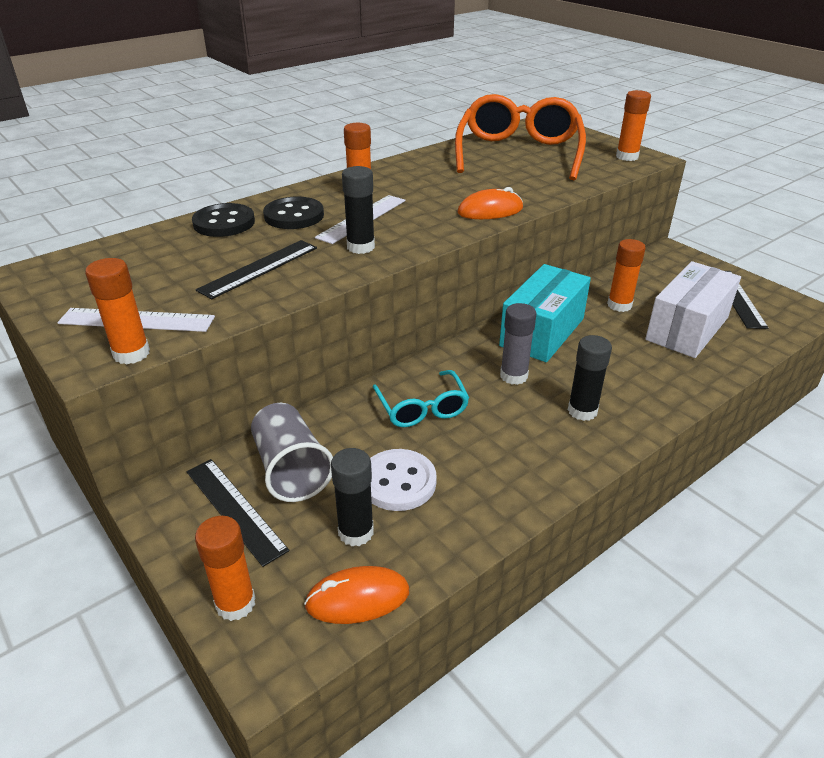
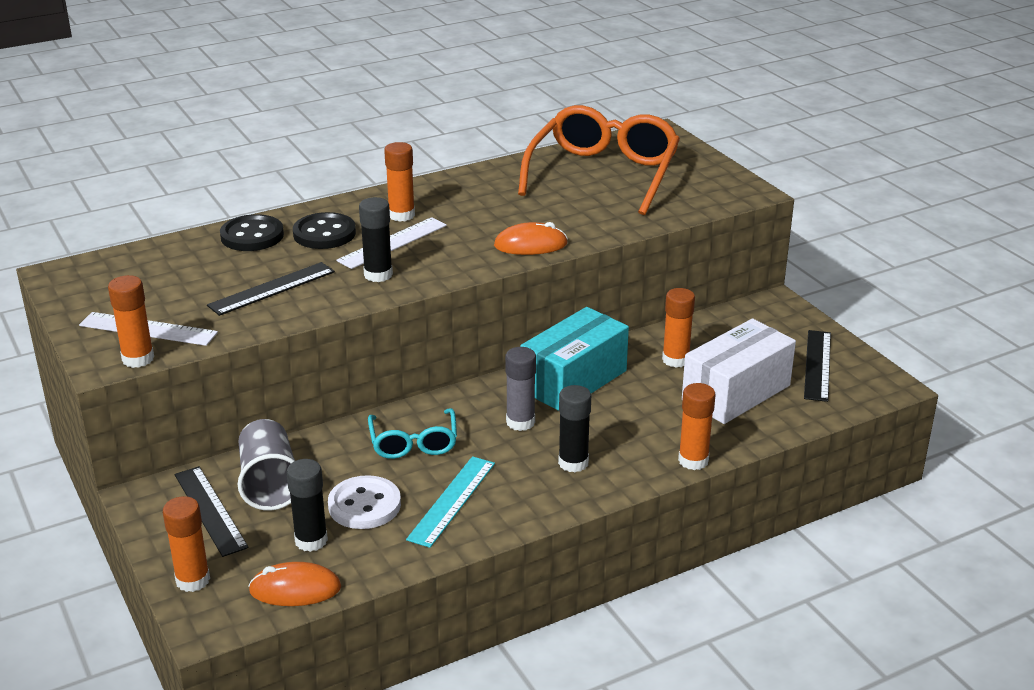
camera: 10 degrees right, 5 degrees down
orange glue stick [616,90,651,161] -> orange glue stick moved to [678,383,716,470]
none -> turquoise ruler [406,456,495,548]

